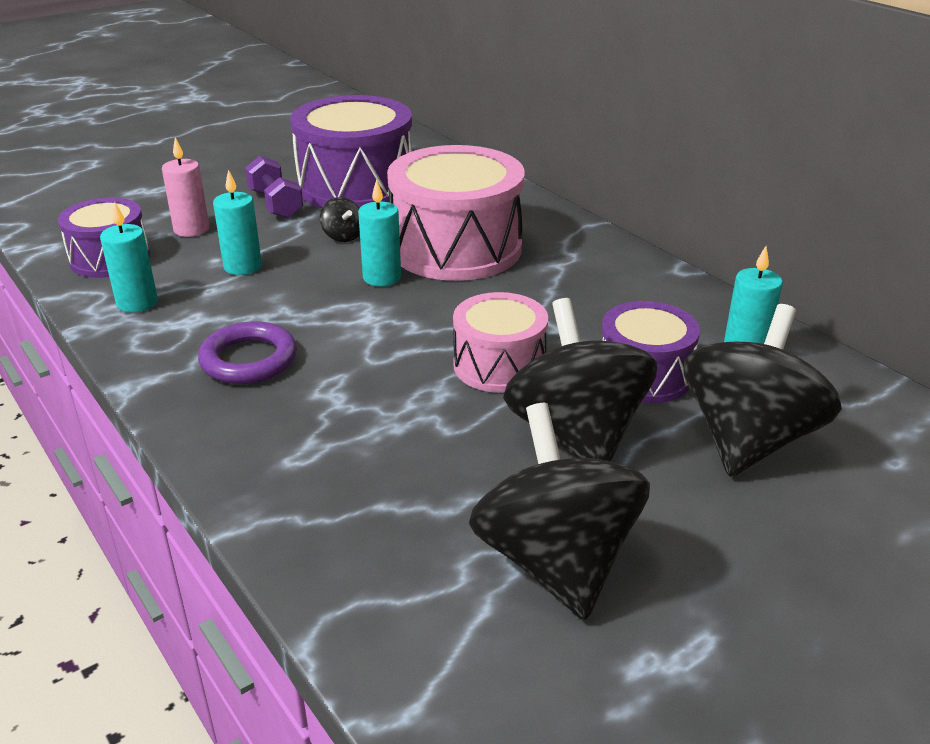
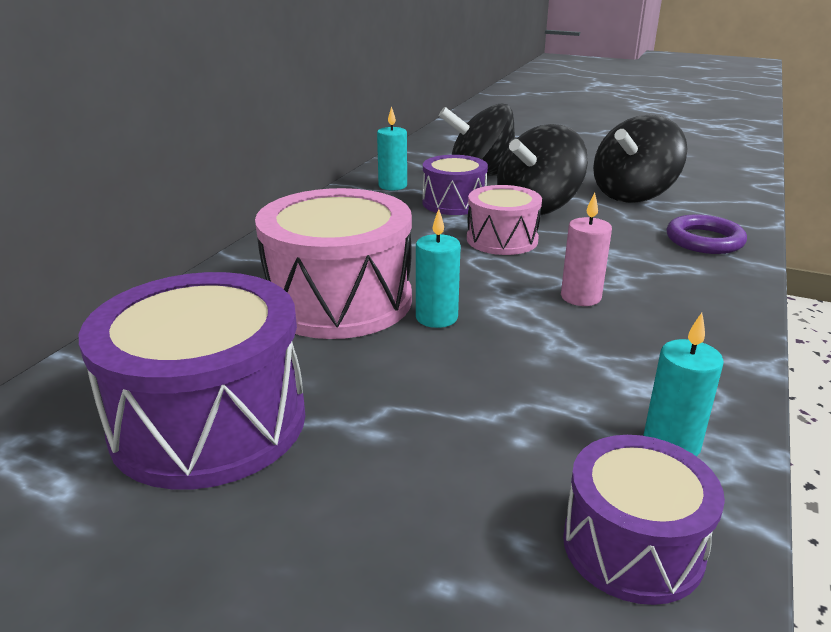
camera: 120 degrees left, 5 degrees down
pink candle [162,137,209,237] -> pink candle moved to [561,193,612,306]
purple ring [198,322,297,384] -> purple ring moved to [666,214,747,254]
turquoise candle [213,170,262,275] -> none
purple dumbbell [245,156,303,218] -> none
black spinning top [320,197,360,242] -> none

